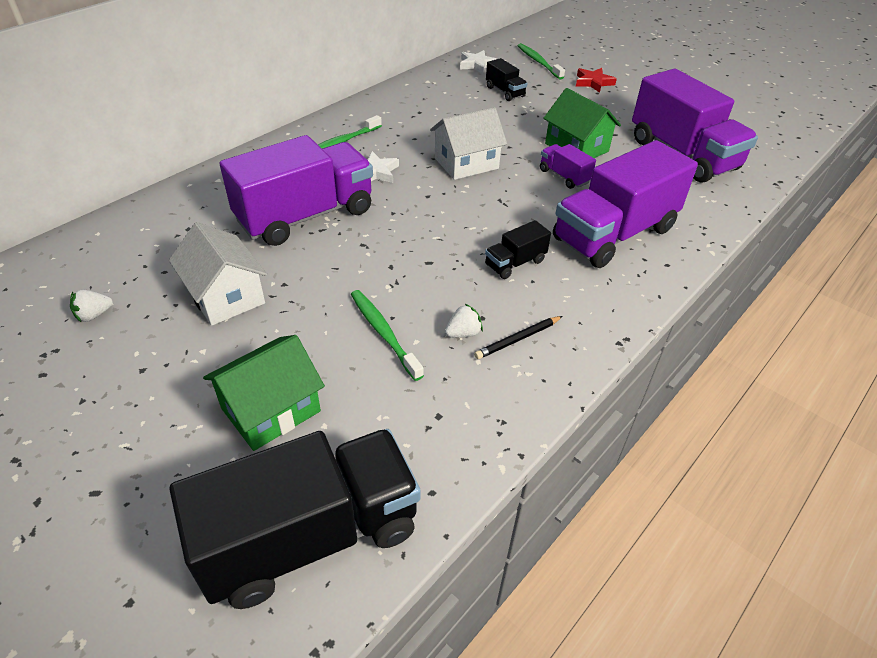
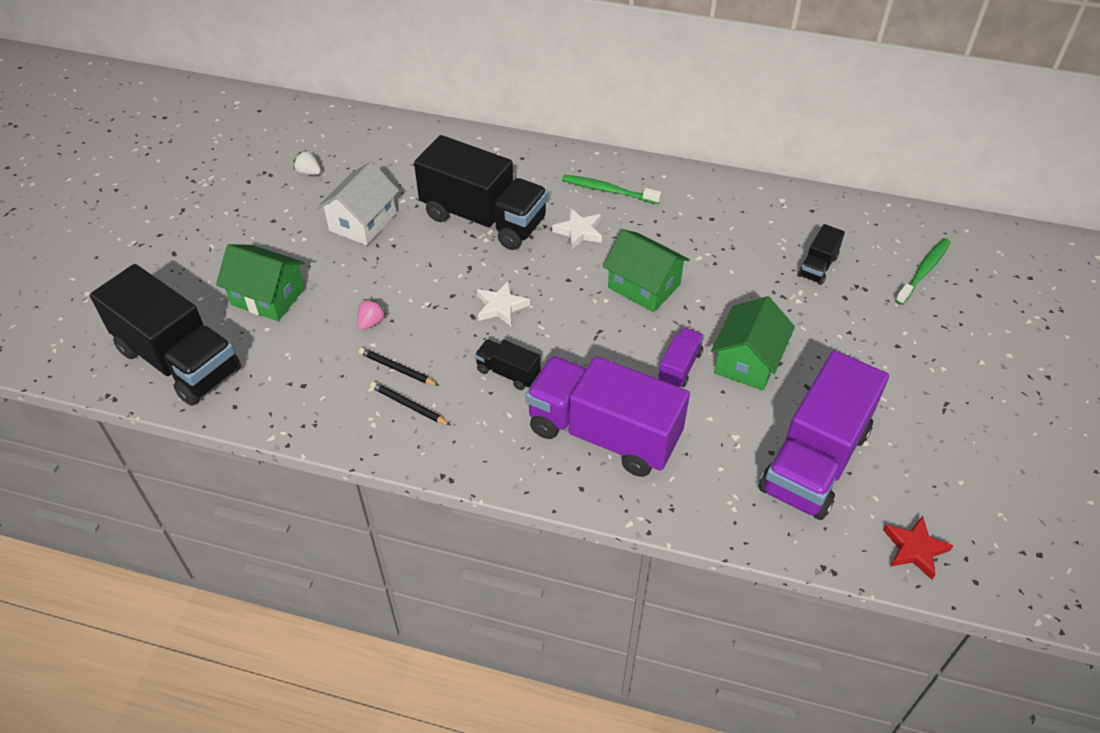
camera: 65 degrees right, 5 degrees up
purple truck [219,135,373,246] -> black truck [414,135,548,250]
green toothbrush [351,290,424,381] -> pink strawberry [357,299,387,330]
white house [430,107,507,180] -> green house [603,229,690,312]
white strawberry [445,303,483,338] -> black pencil [359,348,439,386]
white star [460,50,497,74] -> white star moved to [477,280,530,327]
red star [576,68,617,93] -> red star moved to [883,516,954,579]

